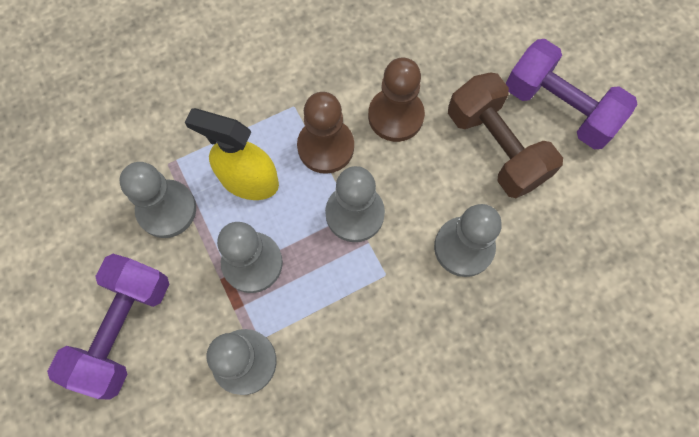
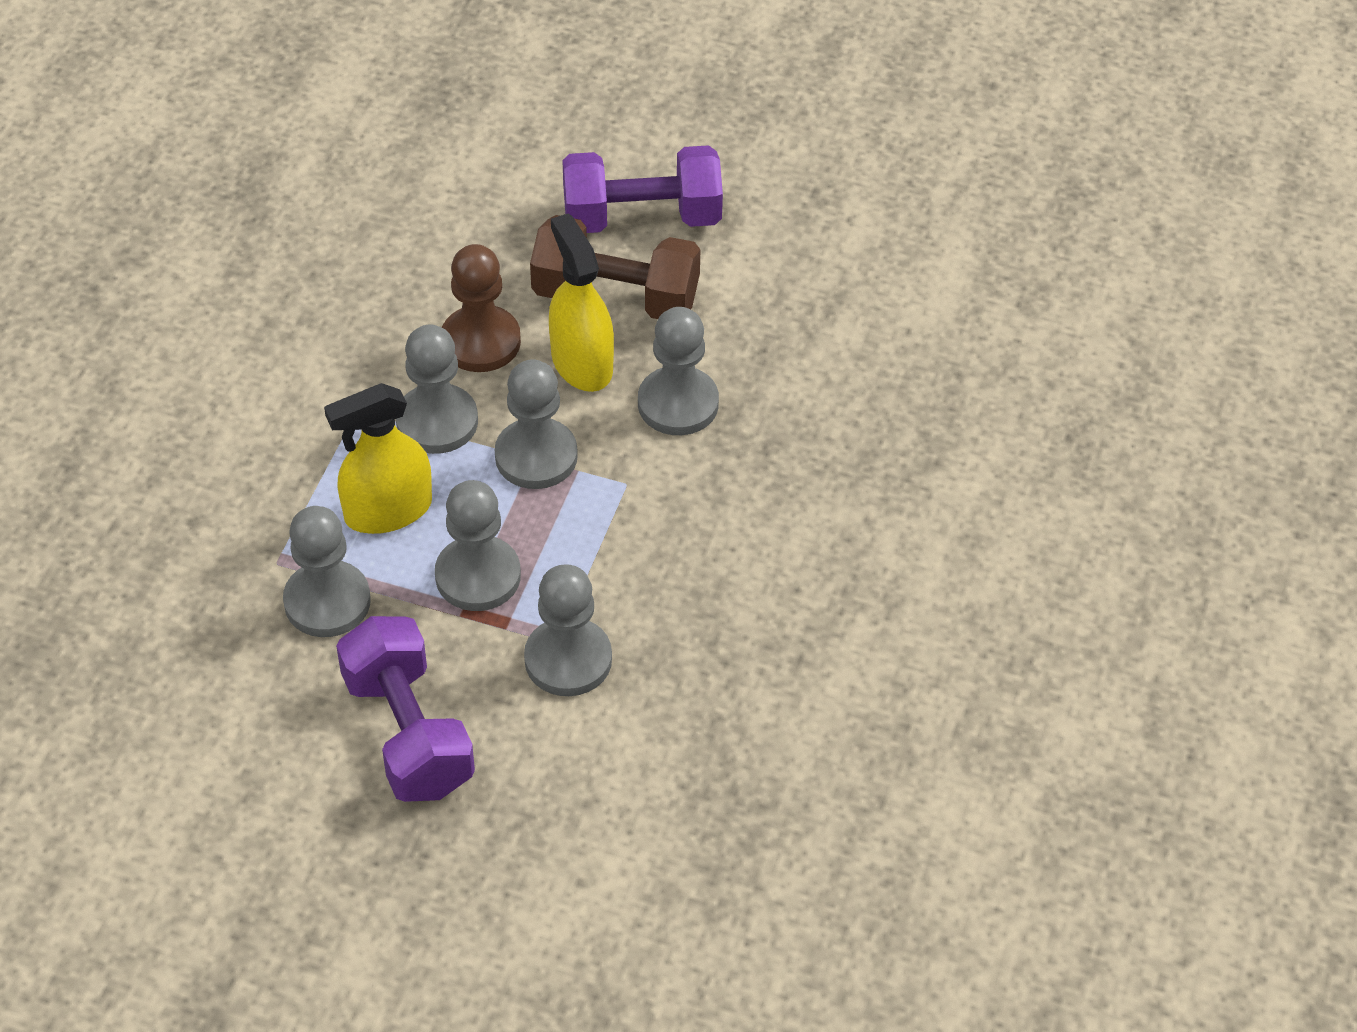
camera: 45 degrees left, 20 degrees down
brown pawn [297,92,354,174] -> grey pawn [396,324,478,454]
none -> yellow spray bottle [549,213,614,392]

